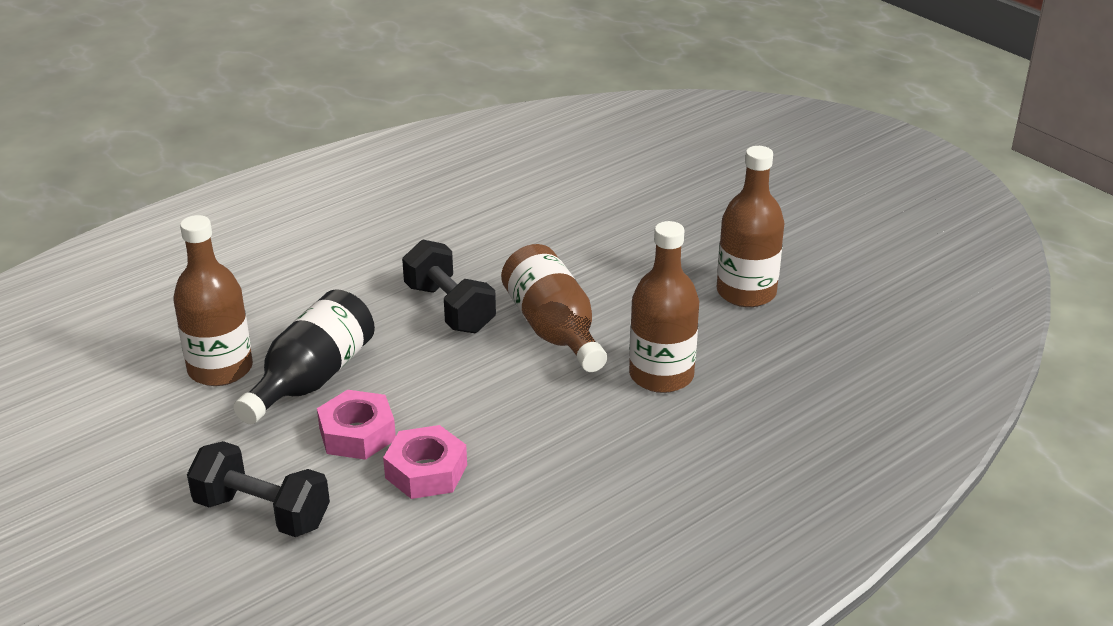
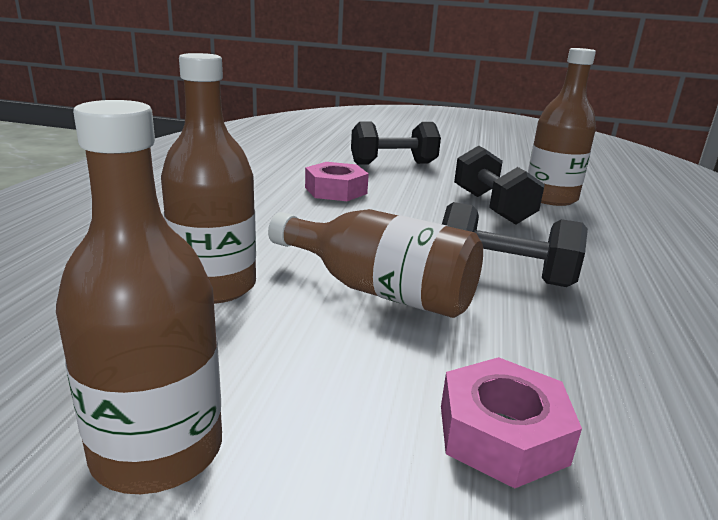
camera: 140 degrees right, 10 degrees down
black bottle [233,289,375,424] -> black dumbbell [454,146,545,225]
pink nut [317,390,396,460] -> pink nut moved to [441,357,582,488]

